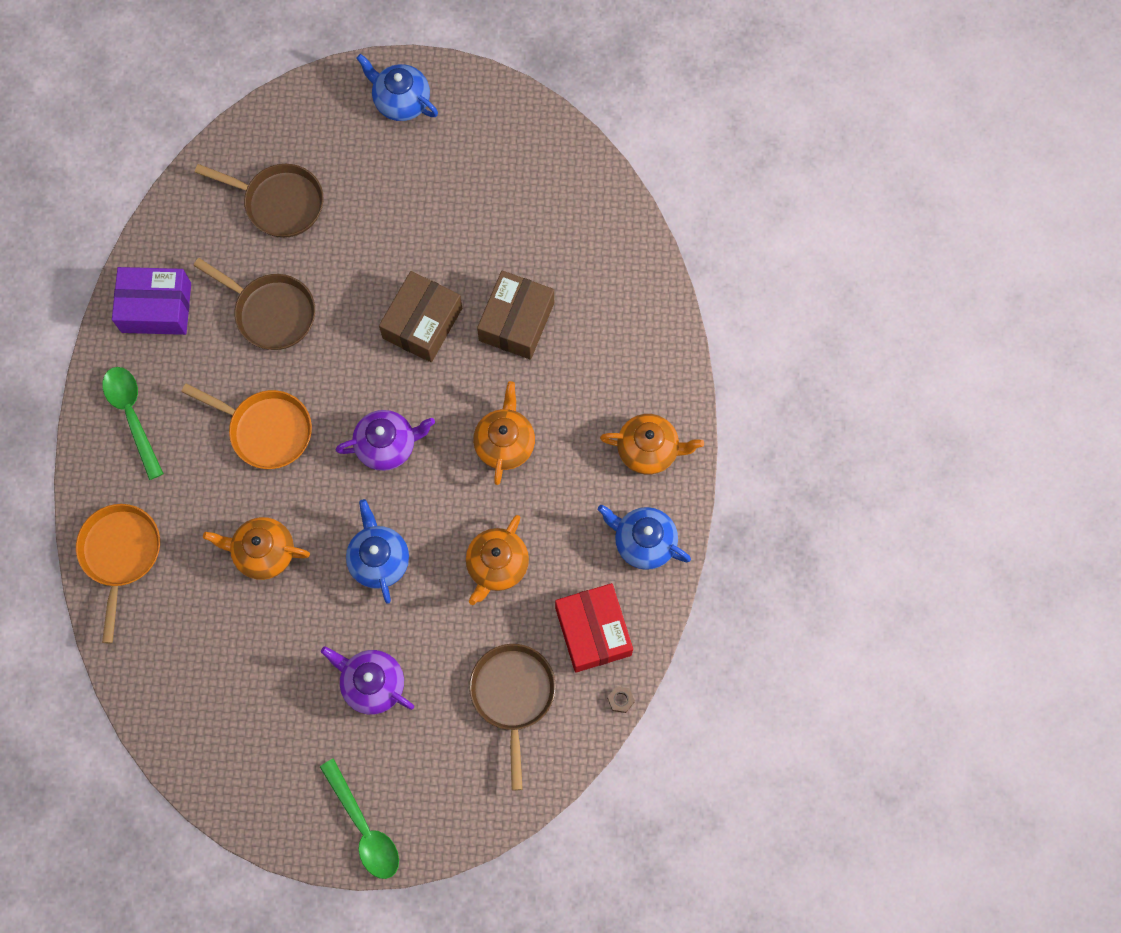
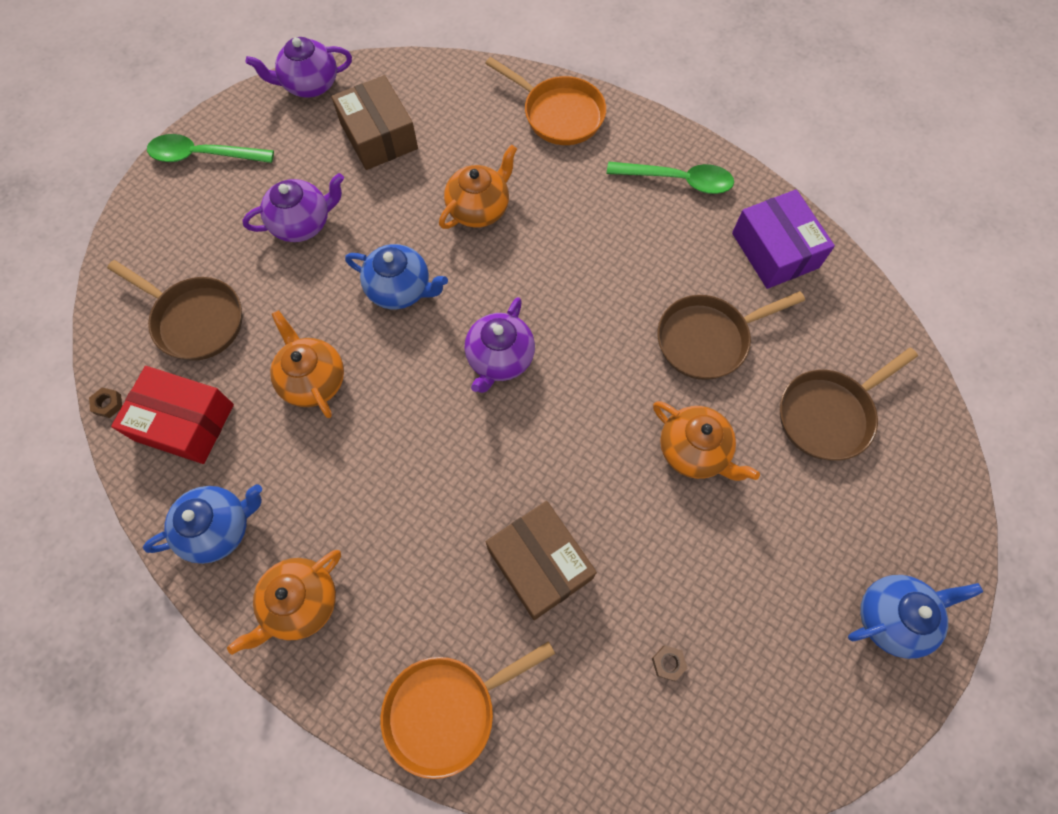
camera: 125 degrees right, 5 degrees down
purple box [112,267,191,335] -> purple box turned 60 degrees counterclockwise [732,189,835,289]
orange pan [181,383,312,469] -> orange pan moved to [381,641,555,779]
brown box [379,271,462,362] -> brown box moved to [331,75,418,170]
orange teapot [473,381,535,485] -> orange teapot moved to [653,401,760,481]
none -> purple teapot [246,37,352,98]
none -> brown nut [652,645,687,681]

